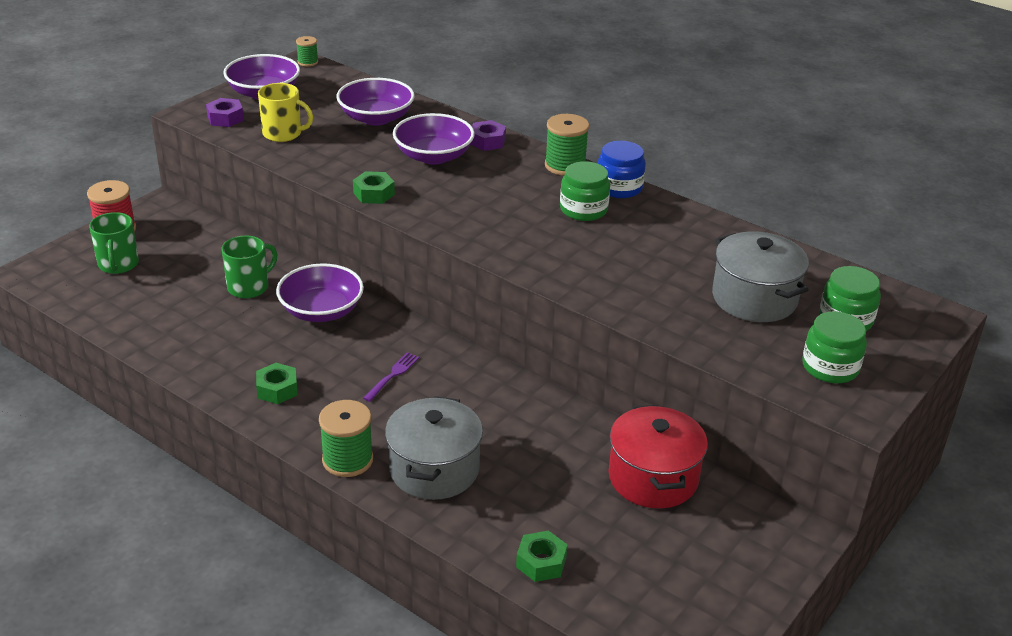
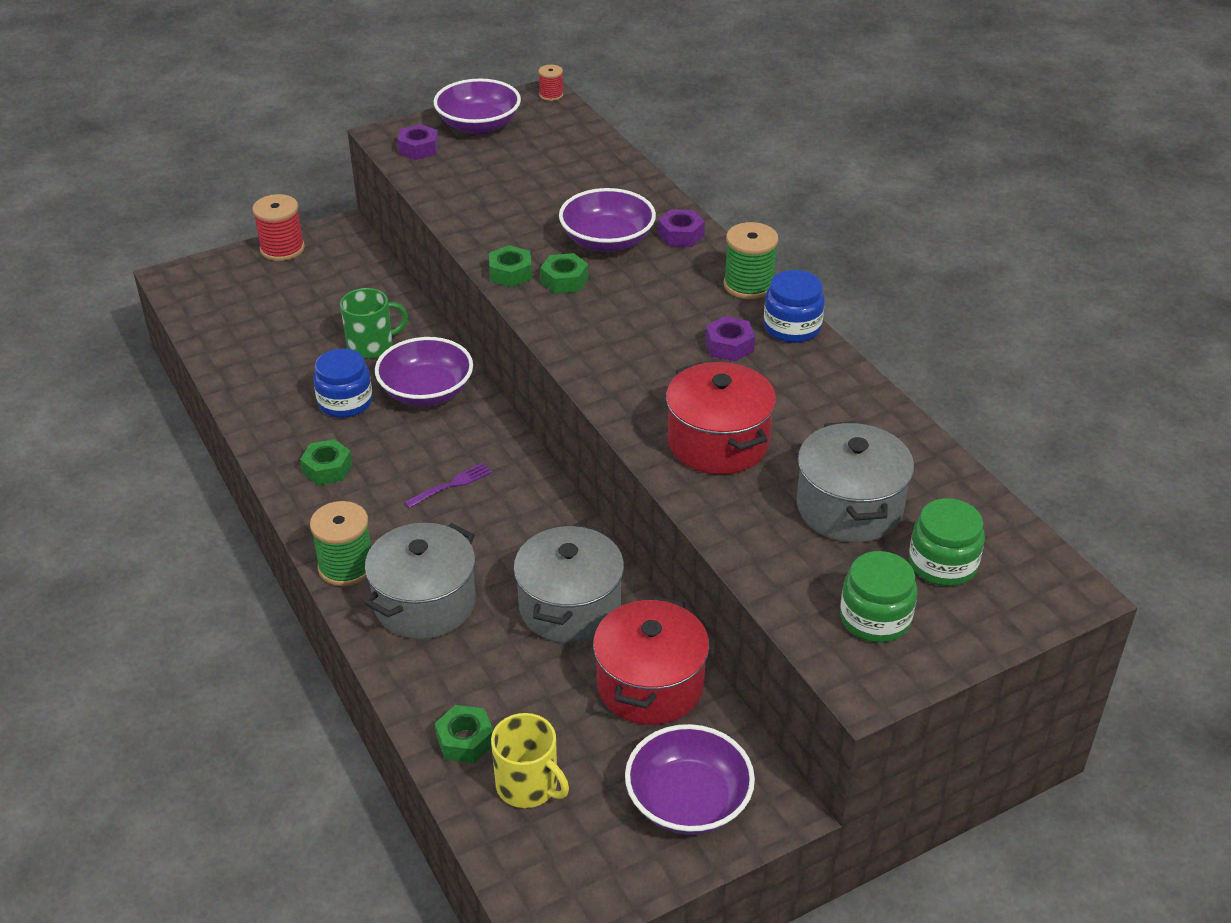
camera: 25 degrees right, 5 degrees up
green mug [89,212,139,274] -> none
yellow mug [258,83,313,142] -> yellow mug moved to [491,713,569,808]
green spool [296,36,318,67] -> red spool [538,65,563,101]
purple bowl [336,78,415,126] -> purple bowl moved to [625,724,755,835]
green jar [560,161,610,221] -> purple nut [705,316,755,362]
none -> blue jar [313,348,373,418]
none -> grey pot [514,523,624,643]
none -> green nut [540,253,589,294]
none -> red pot [666,362,776,474]

